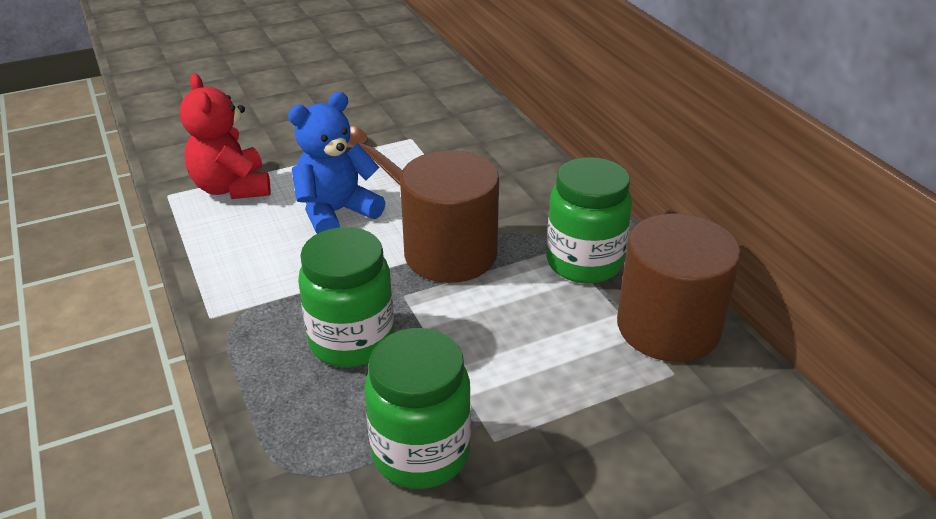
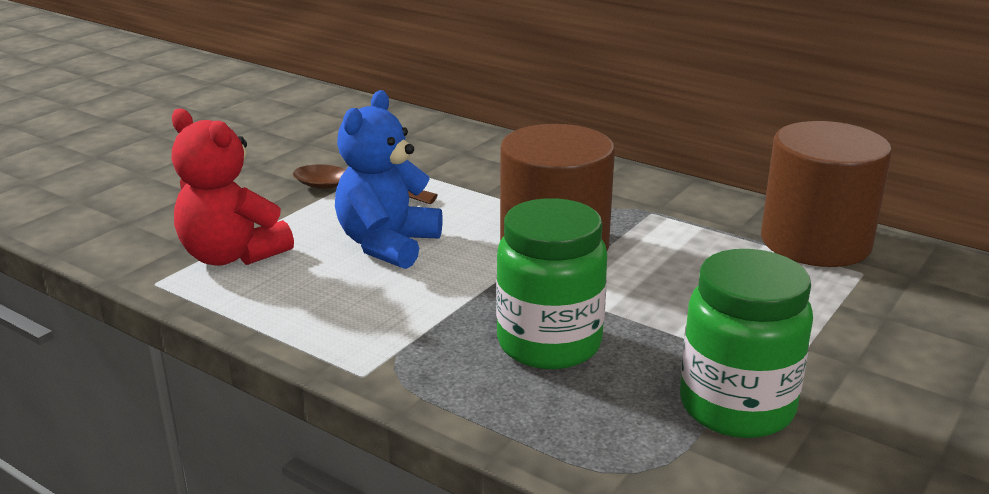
camera: 30 degrees left, 10 degrees down
green jar [546,157,632,284] -> none

